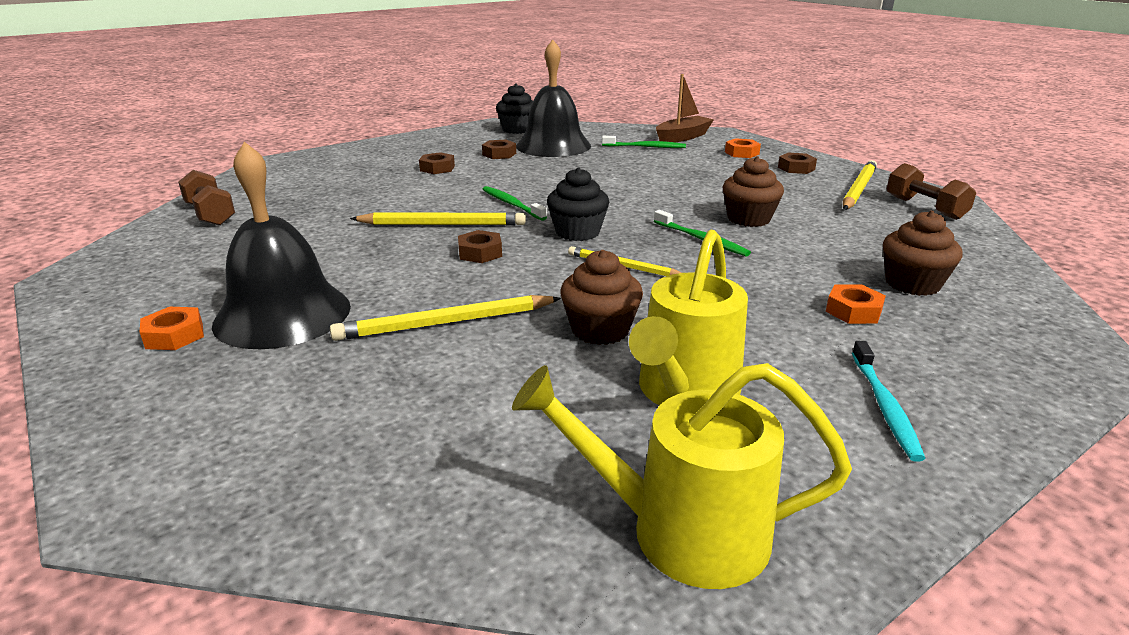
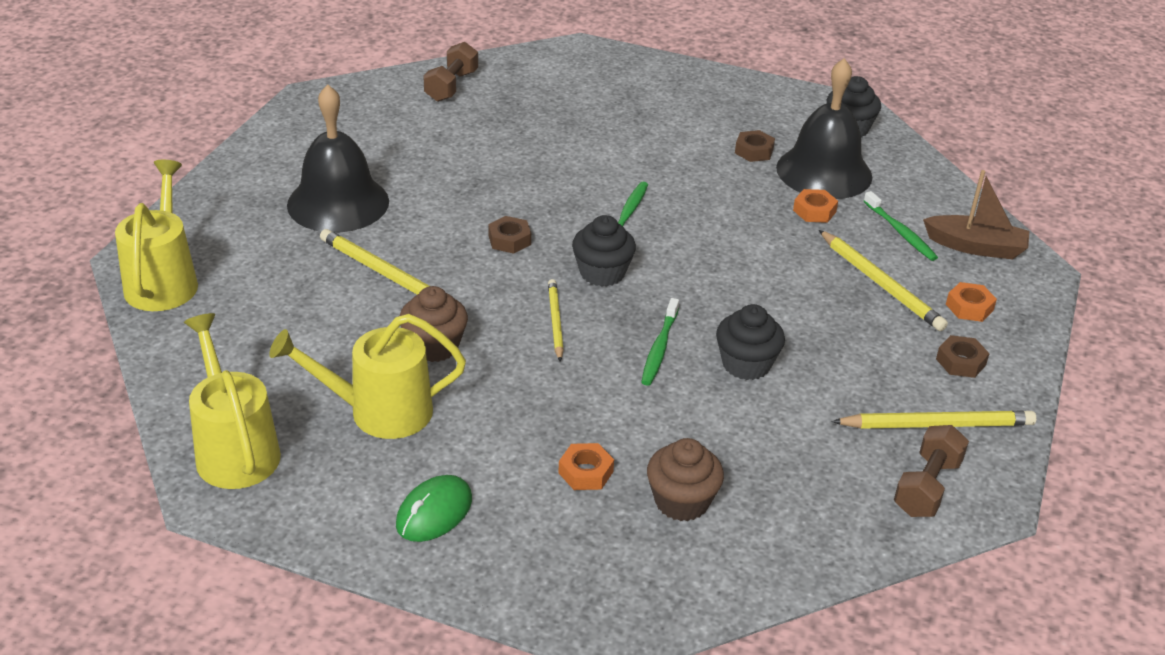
camera: 55 degrees right, 10 degrees up
orange nut [140,307,204,350] -> orange nut moved to [793,189,838,223]
yellow pencil [350,212,526,225] -> yellow pencil moved to [819,230,948,331]
brown nut [419,152,455,174] -> none
brown cupcake [723,156,784,227] -> black cupcake [716,304,785,380]
turquoise toothbrush [852,341,926,462] -> green mouse [396,475,472,542]
none -> yellow watering can [115,160,198,311]

